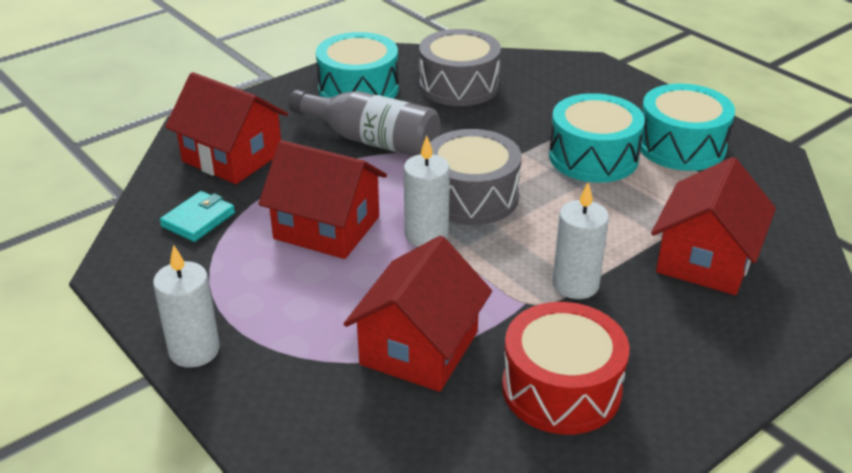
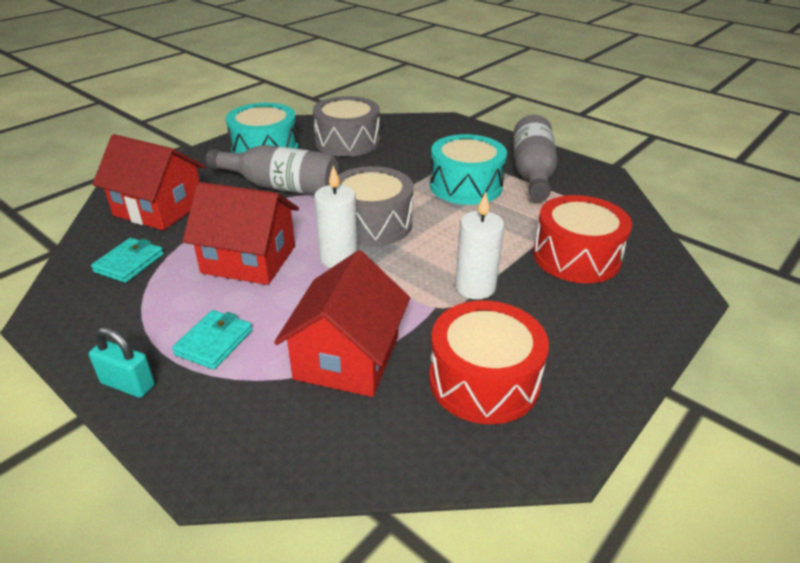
camera: 10 degrees left, 0 degrees up
white candle [153,245,220,368] -> turquoise padlock [89,327,155,398]
turquoise drum [638,83,735,171] -> grey bottle [513,115,557,201]
red house [651,157,776,295] -> red drum [533,195,632,283]
none -> turquoise wallet [172,310,252,370]

